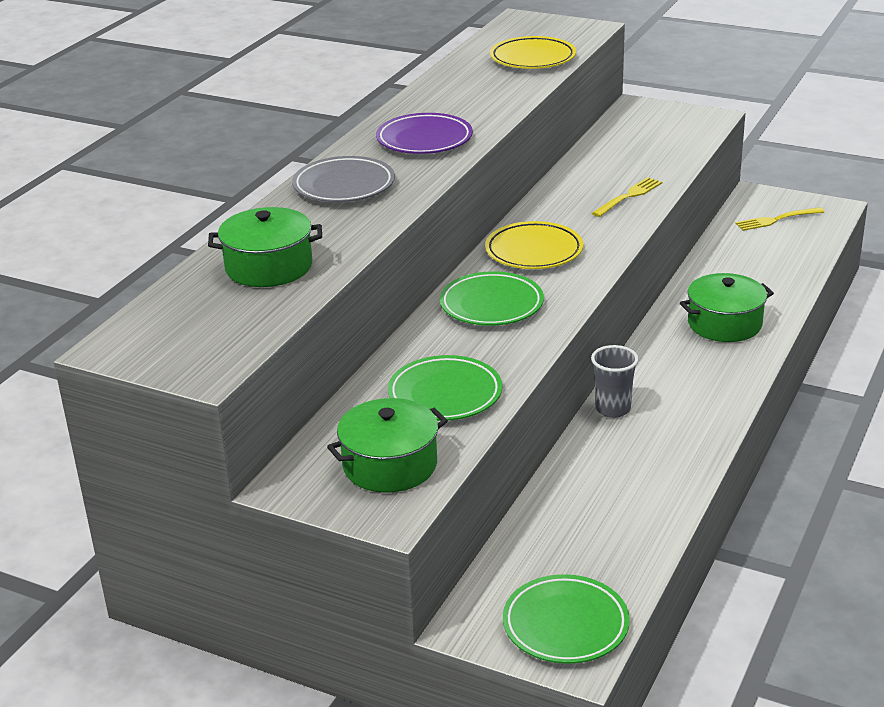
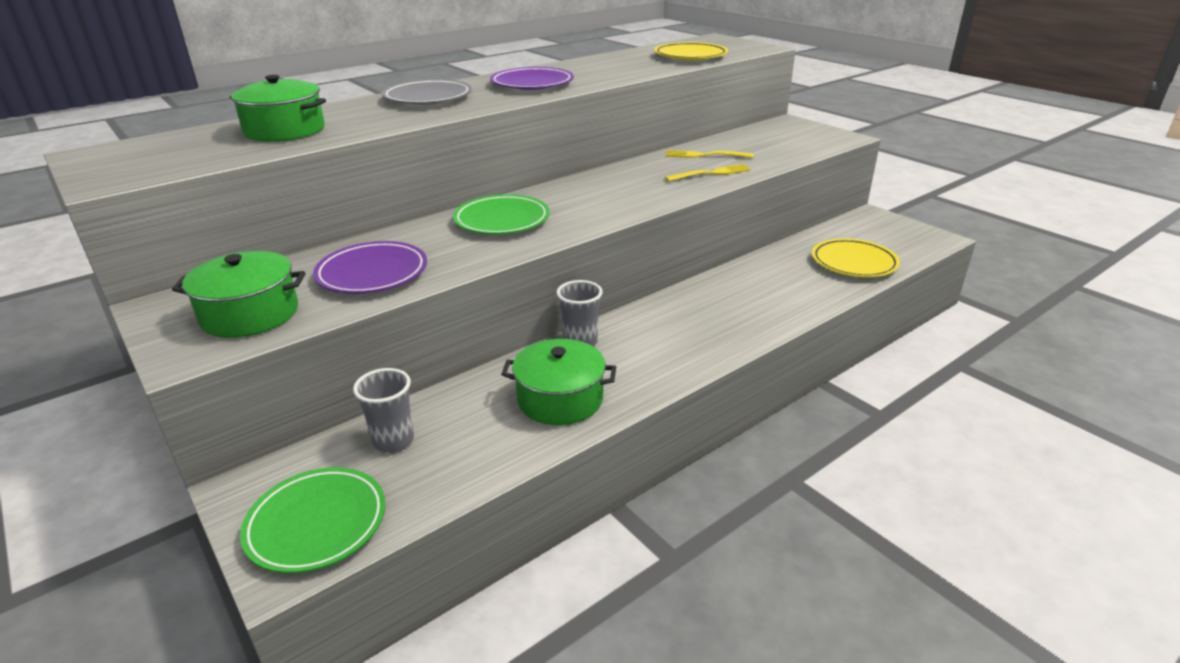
camera: 25 degrees right, 0 degrees up
green plate [388,355,502,421] -> purple plate [313,241,427,294]
yellow plate [485,221,583,269] -> yellow plate moved to [812,238,900,277]
green pot [680,273,774,342] -> green pot moved to [501,339,616,425]
yellow fork [735,207,824,231] -> yellow fork moved to [666,150,754,158]
none -> grey cup [353,368,414,453]

